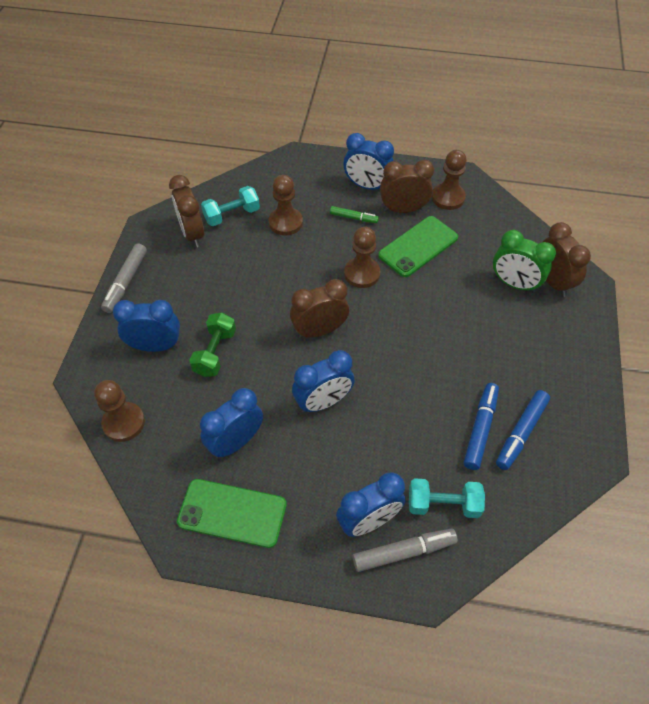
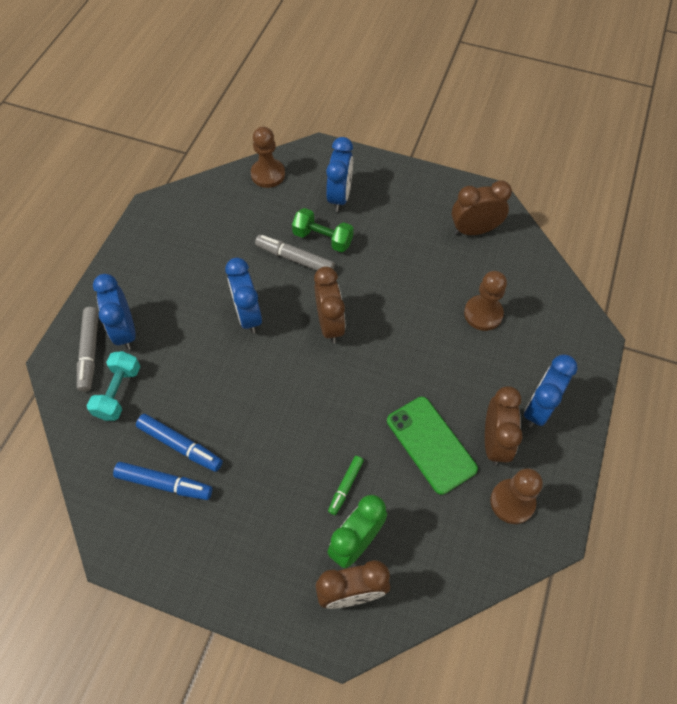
camera: 100 degrees right, 5 degrees up
grey marker [101,243,147,313] -> grey marker moved to [255,235,335,270]
green phone [177,479,287,548] -> none
blue clock [200,388,263,458] -> none
turquoise dumbbell [201,186,260,226] -> none
green marker [330,206,379,223] -> green marker moved to [328,456,364,515]
brown pawn [344,227,380,288] -> none
blue marker [496,390,550,470] -> blue marker turned 150 degrees clockwise [113,462,212,500]

